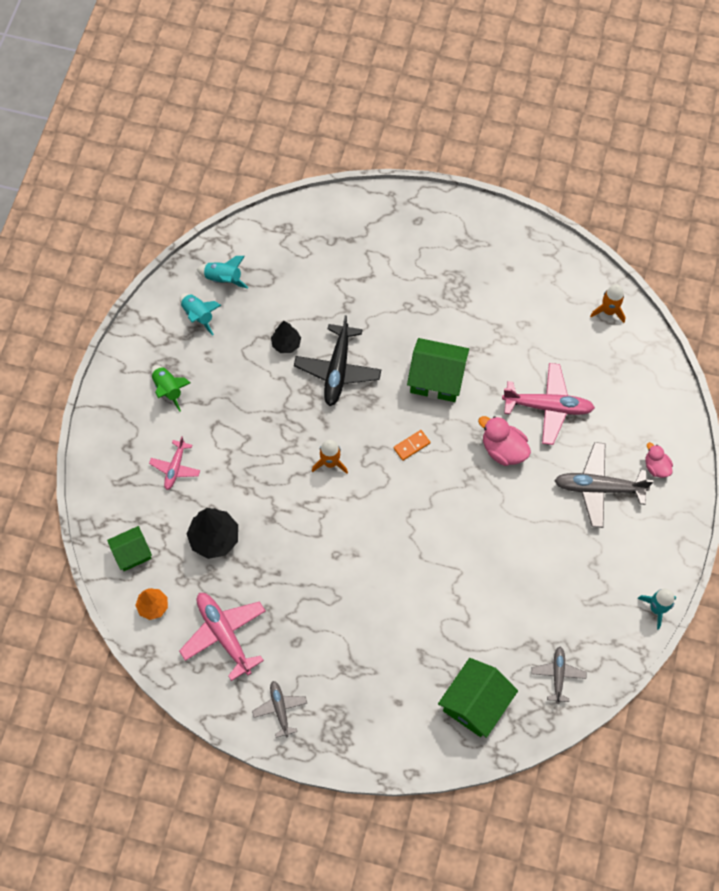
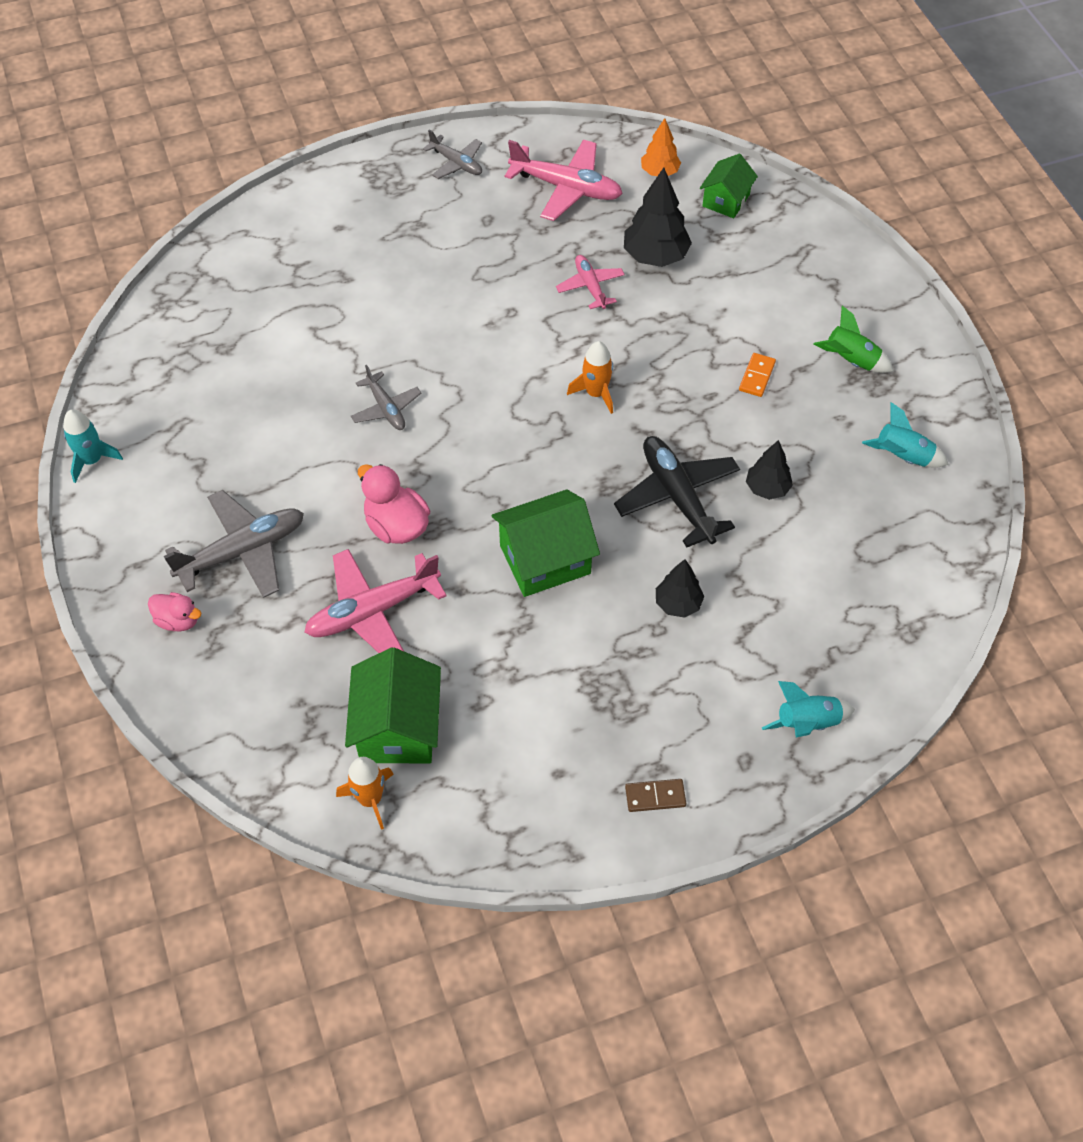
camera: 145 degrees right, 10 degrees down
pink plane [149,436,200,490] -> pink plane moved to [556,255,625,309]
turquoise rocket [197,256,248,288] -> turquoise rocket moved to [762,681,855,737]
orange domino [393,430,430,461] -> orange domino moved to [739,353,776,397]
green house [438,658,518,738] -> green house moved to [345,647,441,763]
pink duck [478,416,531,466] -> pink duck turned 135 degrees counterclockwise [358,464,430,544]
grey plane [531,647,587,704] -> grey plane moved to [351,365,421,430]
none -> brown domino [625,779,686,812]
none -> black tree [656,559,704,618]

